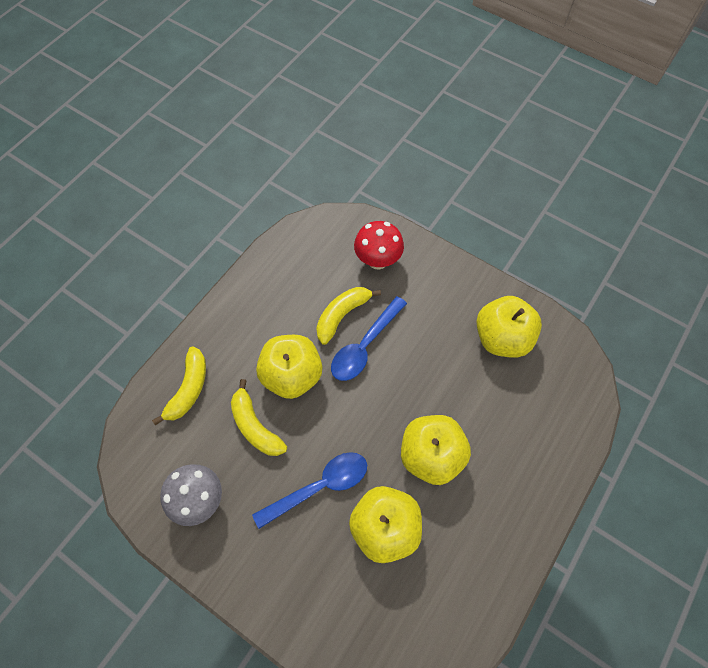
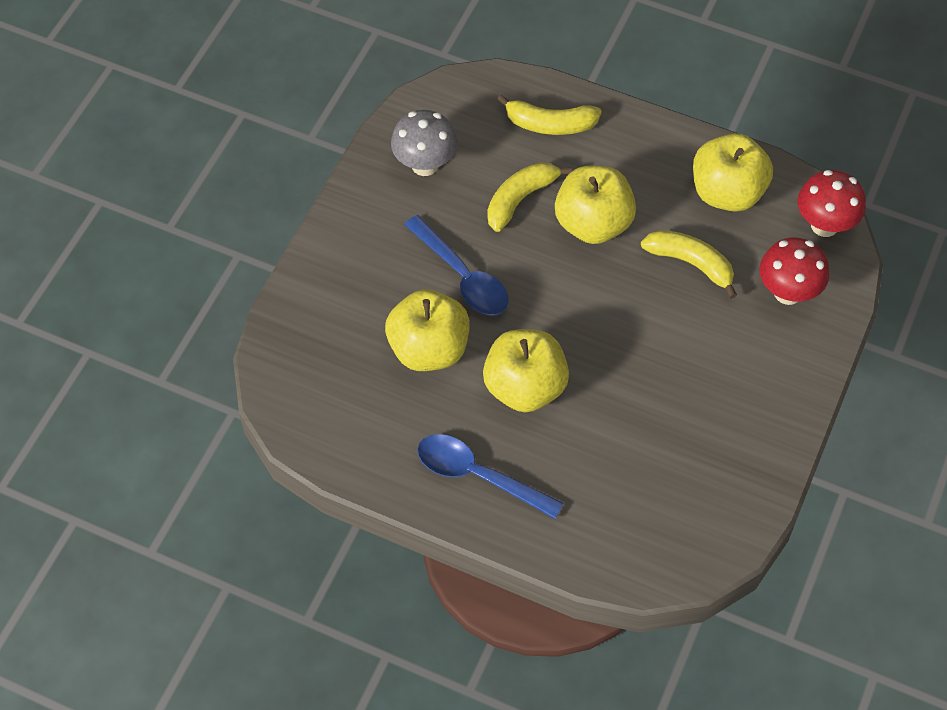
camera: 80 degrees right, 5 degrees down
blue spoon [331,296,407,381] -> blue spoon moved to [417,434,564,519]
yellow apple [476,296,542,357] -> yellow apple moved to [693,133,773,212]
none -> red mushroom [797,170,866,237]

